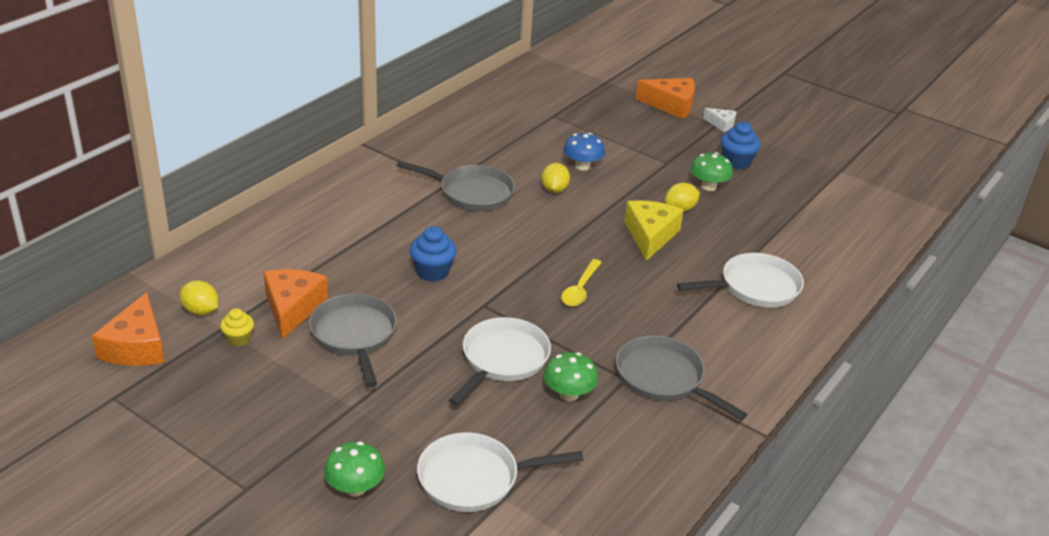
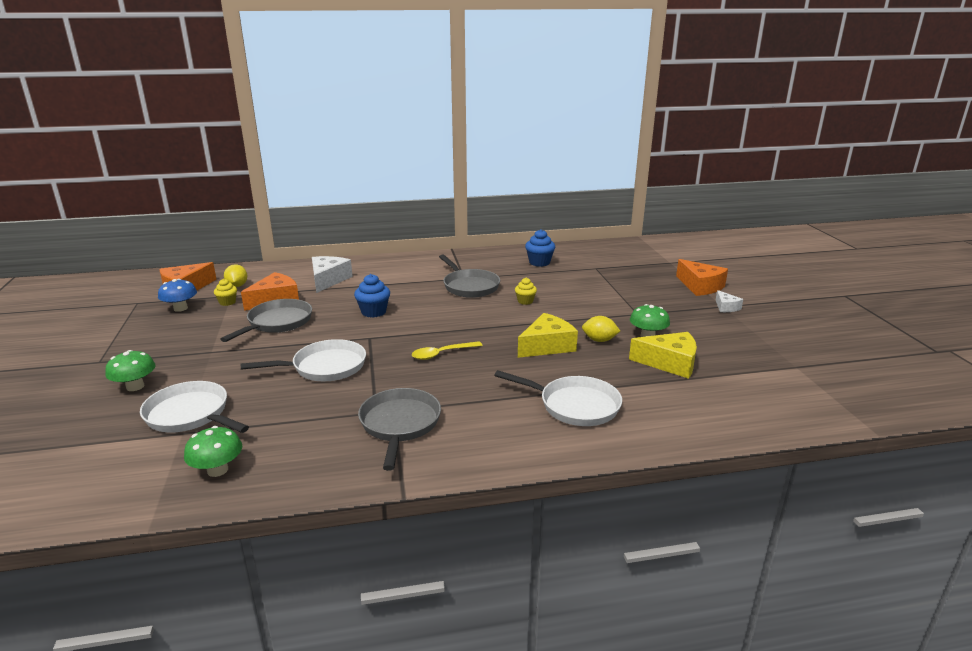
camera: 45 degrees right, 10 degrees down
yellow lemon [541,163,570,193] -> yellow cupcake [515,278,537,305]
green mushroom [544,352,598,401] -> green mushroom moved to [184,426,242,477]
blue mushroom [563,133,605,171] -> blue mushroom moved to [158,279,197,312]
blue cupcake [721,122,761,170] -> blue cupcake moved to [525,229,555,267]
none -> white cheese [312,256,353,293]
none -> yellow cheese [629,332,697,379]

